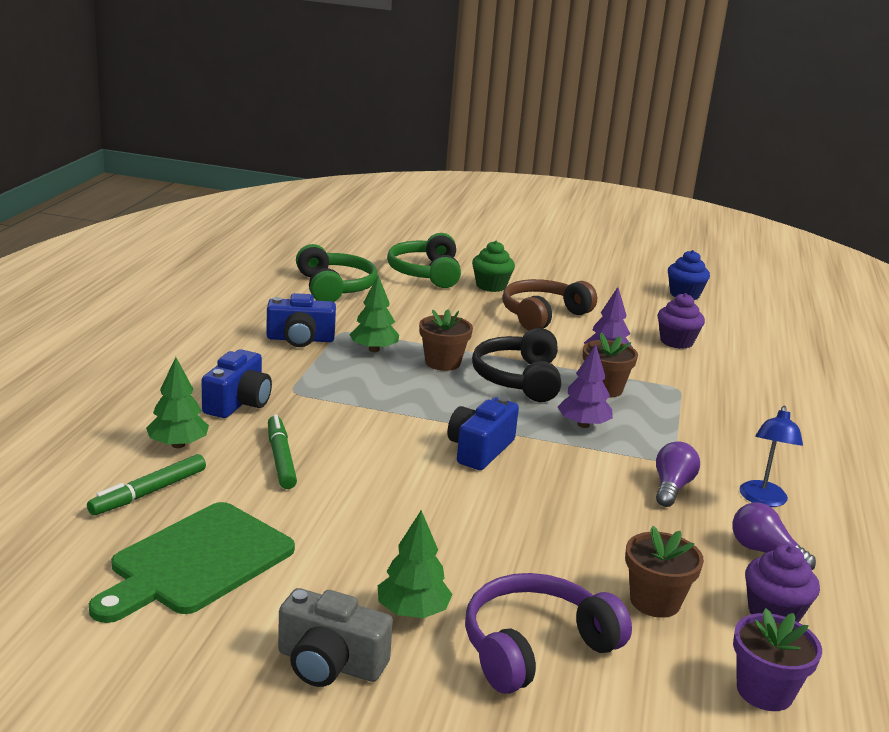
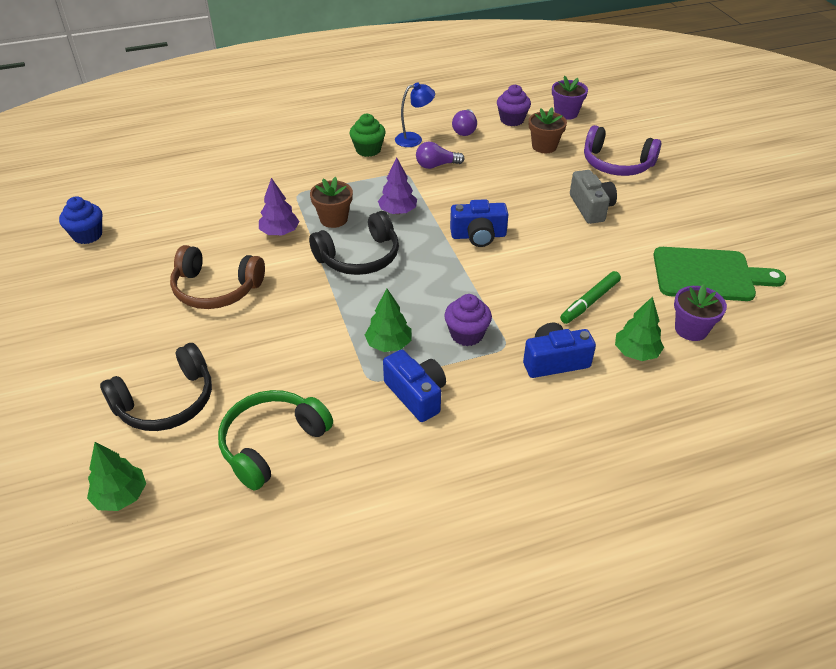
camera: 120 degrees left, 20 degrees up
green marker [87,454,206,515] -> purple flower pot [674,284,727,341]
grey camera [278,588,393,687] -> grey camera moved to [570,170,617,224]
green tree [378,510,453,618] -> green tree moved to [87,442,146,511]
green headphones [387,233,461,288] -> black headphones [100,343,212,431]
brown flower pot [419,309,473,371] -> none
green cupcake [472,241,515,292] -> green cupcake moved to [349,114,386,157]
purple cupcake [658,293,705,349] -> purple cupcake moved to [444,294,492,346]

